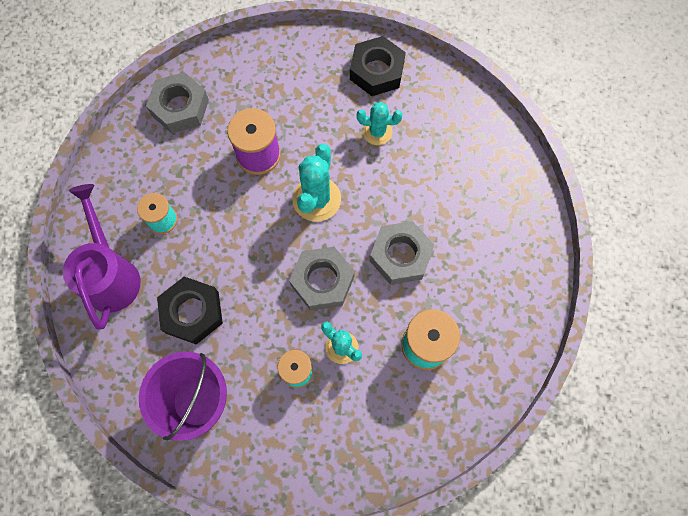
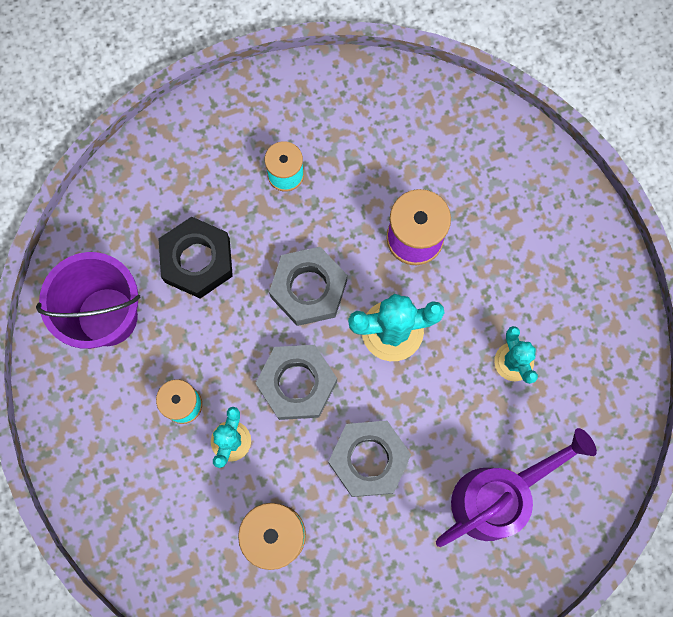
camera: 65 degrees right, 5 degrees up
purple watering can [63,184,141,330] -> purple watering can moved to [436,428,597,547]
grey nut [146,72,209,133] -> grey nut moved to [269,247,347,326]
black nut [350,36,406,96] -> none

